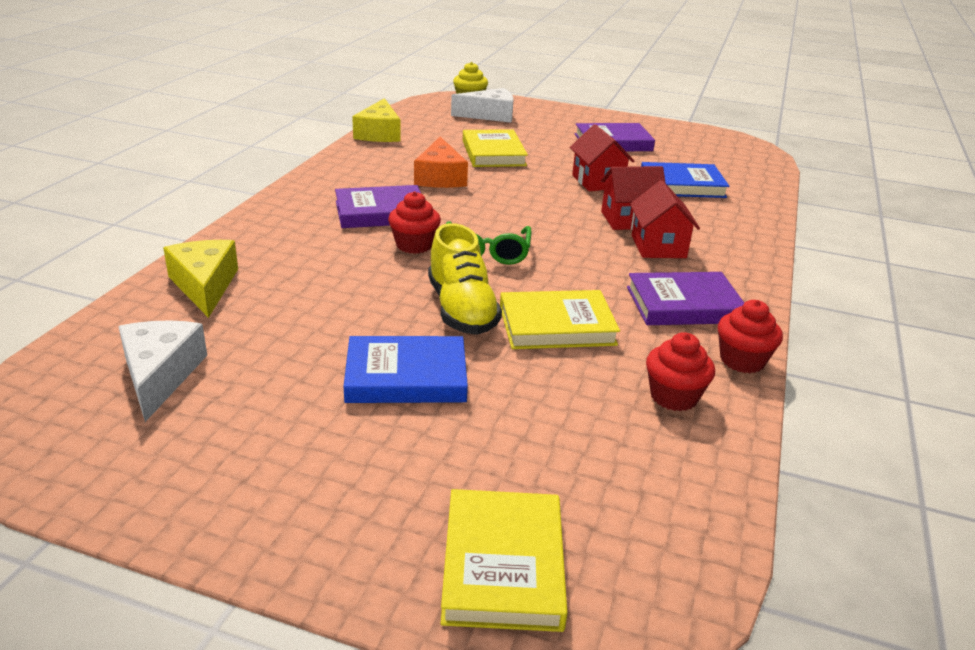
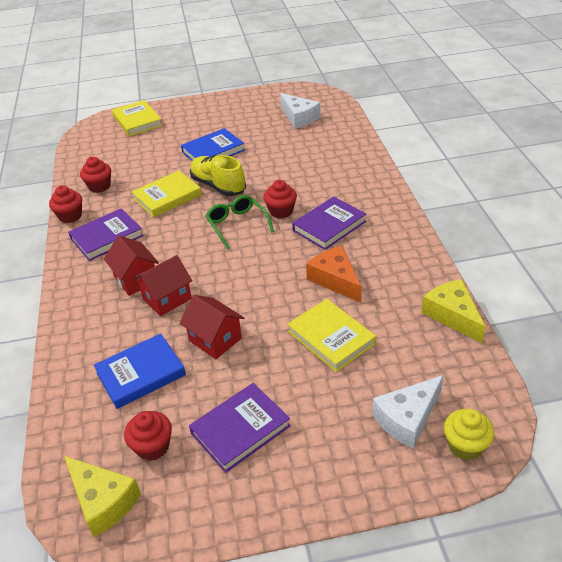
camera: 155 degrees right, 10 degrees up
yellow cheese [163,240,238,318] -> yellow cheese moved to [64,456,141,537]
none -> red cupcake [124,411,172,461]

